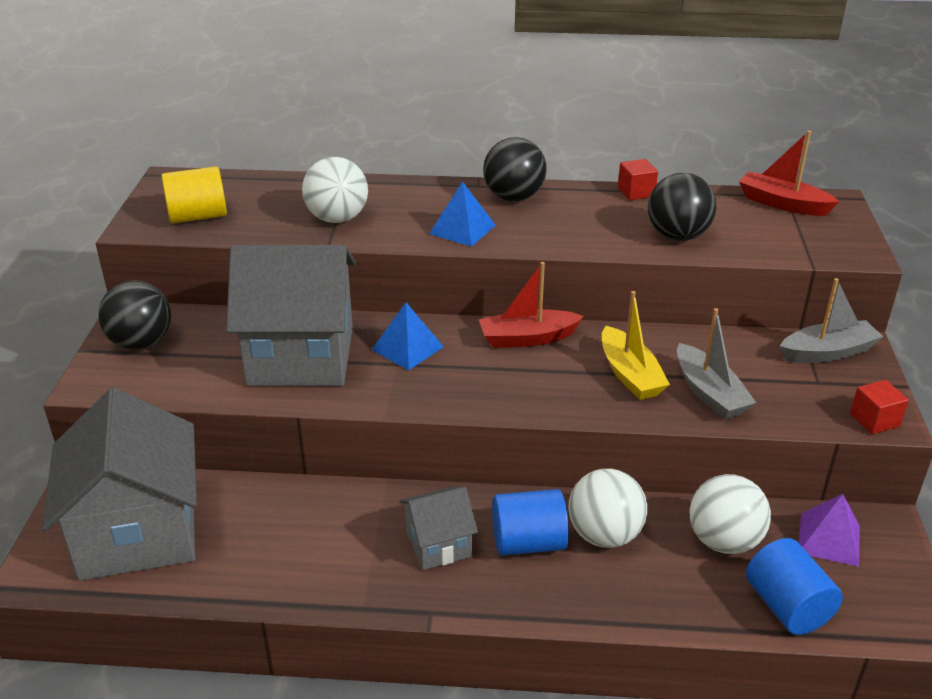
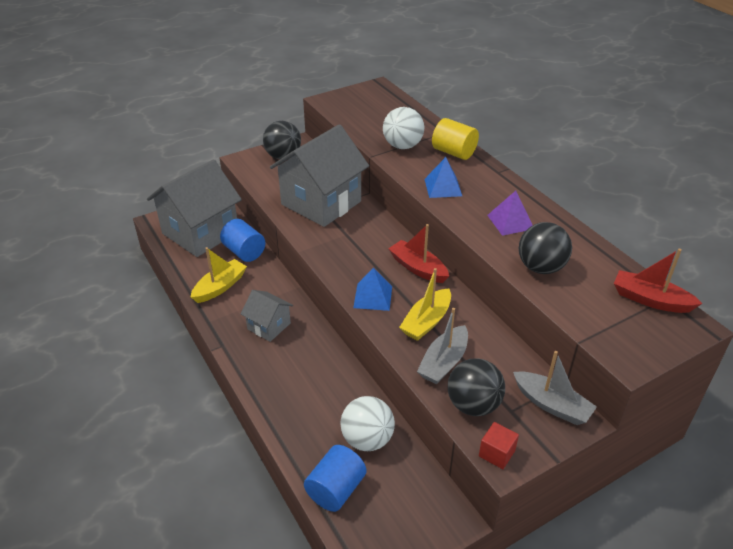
camera: 55 degrees right, 5 degrees up
yellow cylinder [162,166,227,224] -> yellow cylinder moved to [432,118,479,160]
grey house [226,245,356,386] -> grey house turned 75 degrees clockwise [270,124,369,227]
blue pyramid [372,302,444,370] -> blue pyramid moved to [353,268,392,311]
black ball [483,137,547,202] -> black ball moved to [448,358,505,416]
blue cylinder [492,489,569,556] -> blue cylinder moved to [220,219,266,262]
white ball [569,469,647,548] -> none
red cube [618,159,658,200] -> none
red boat [739,130,840,216] -> red boat turned 60 degrees counterclockwise [614,249,703,313]
purple pyramid [799,494,860,567] -> purple pyramid moved to [487,191,533,236]
none -> yellow boat [191,247,247,303]

